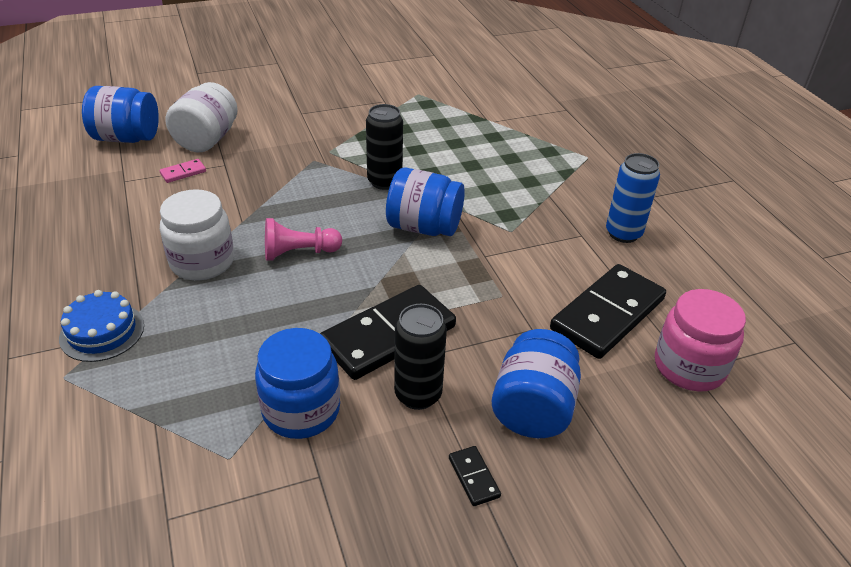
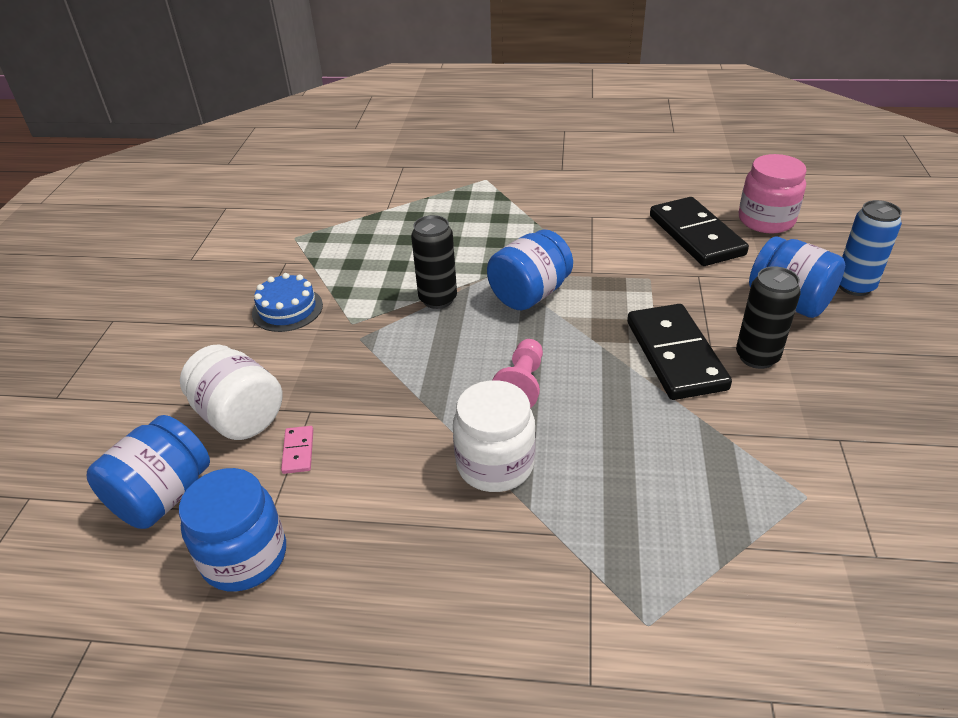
camera: 60 degrees left, 0 degrees up
blue cake [59,290,144,362] -> blue cake moved to [252,273,323,332]
blue jar [255,328,340,439] -> blue jar moved to [179,468,286,592]
black domino [449,446,501,506] -> none
blue can [606,153,660,243] -> blue can moved to [839,200,902,296]

